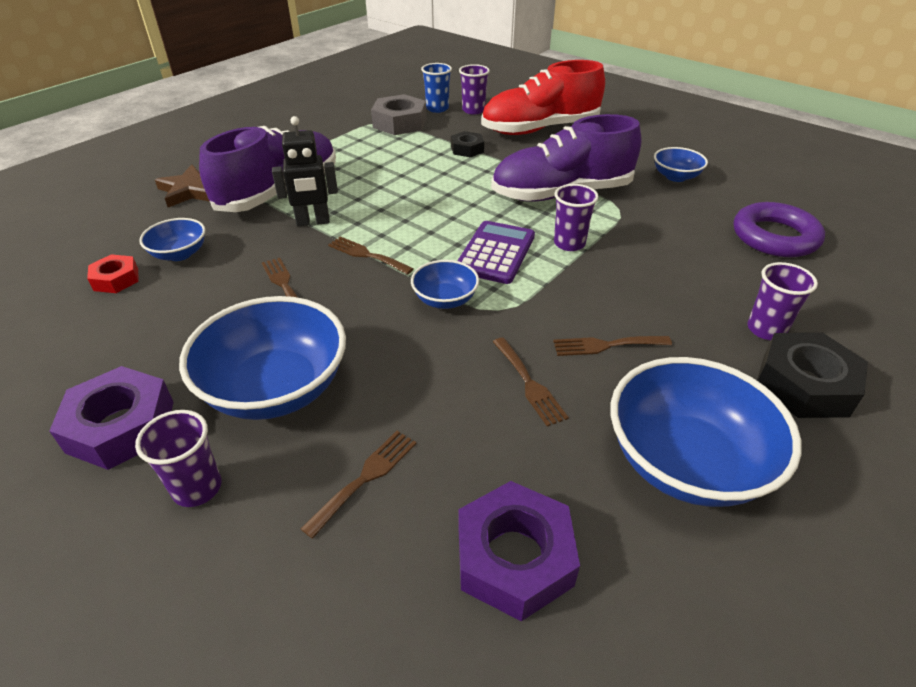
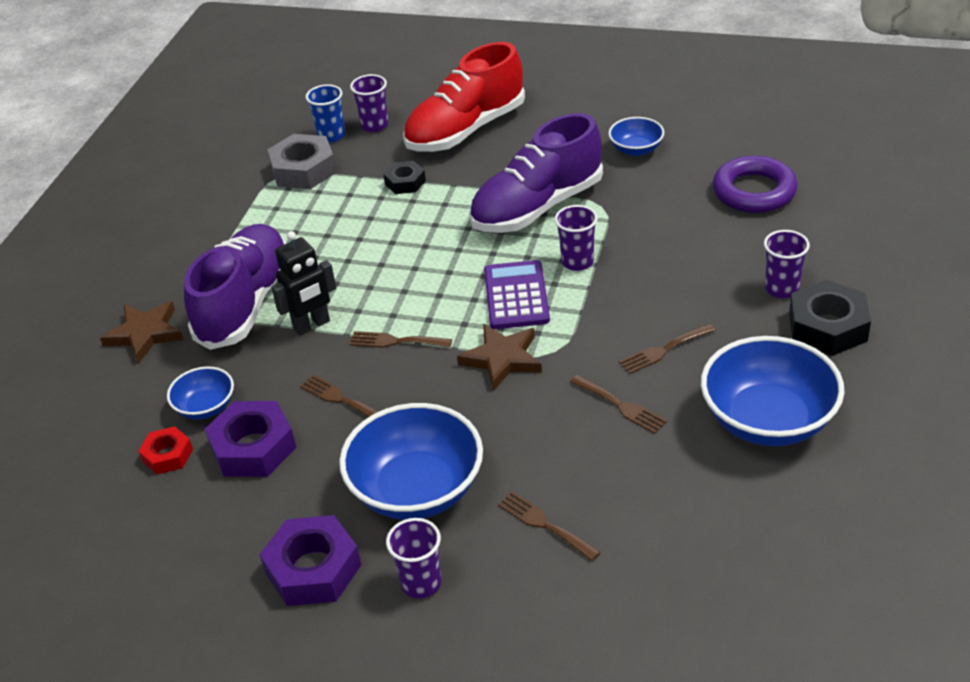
camera: 20 degrees left, 0 degrees up
brown fork [301,431,416,539] -> brown fork turned 60 degrees counterclockwise [498,491,600,561]
blue bowl [411,260,479,309] -> brown star [457,324,542,391]
purple nut [459,481,580,622] -> purple nut moved to [205,401,296,477]

